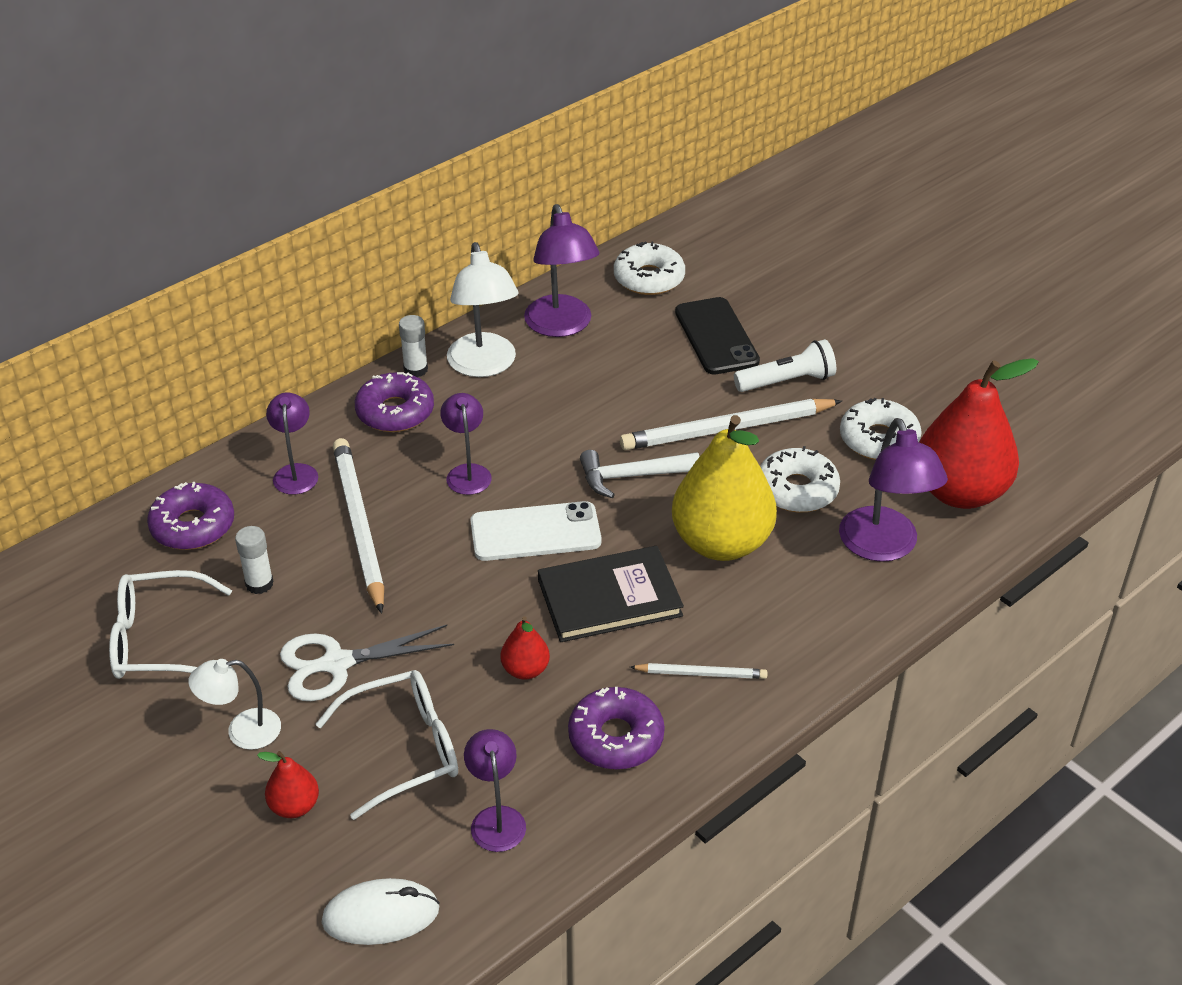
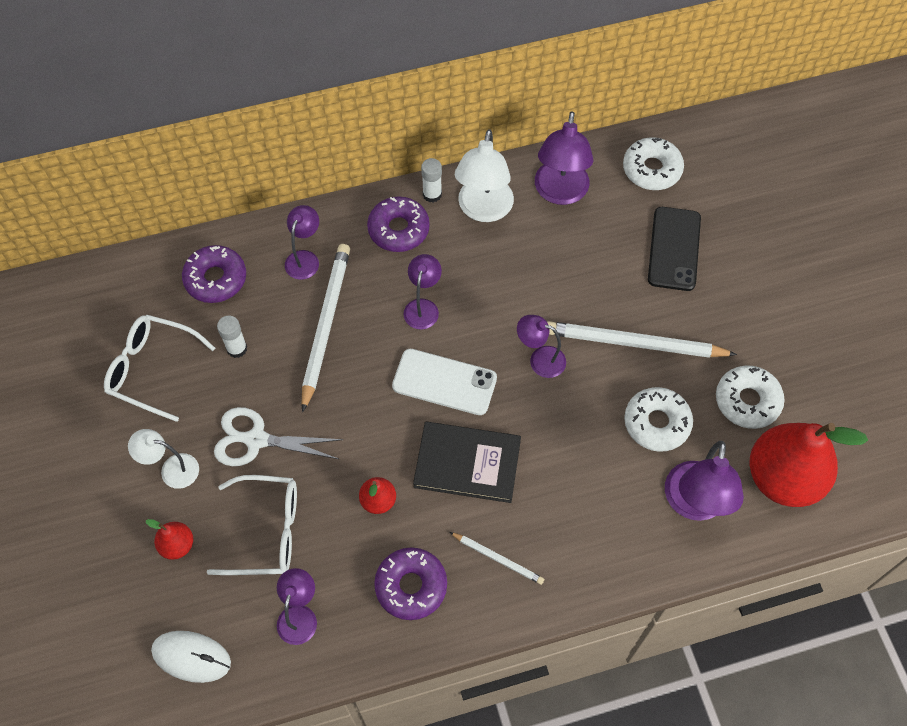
camera: 25 degrees right, 20 degrees up
white hammer [580,450,700,498] -> purple lamp [517,315,566,378]
yellow pear [672,415,777,561] -> none
white flashlight [734,339,836,392] -> none

